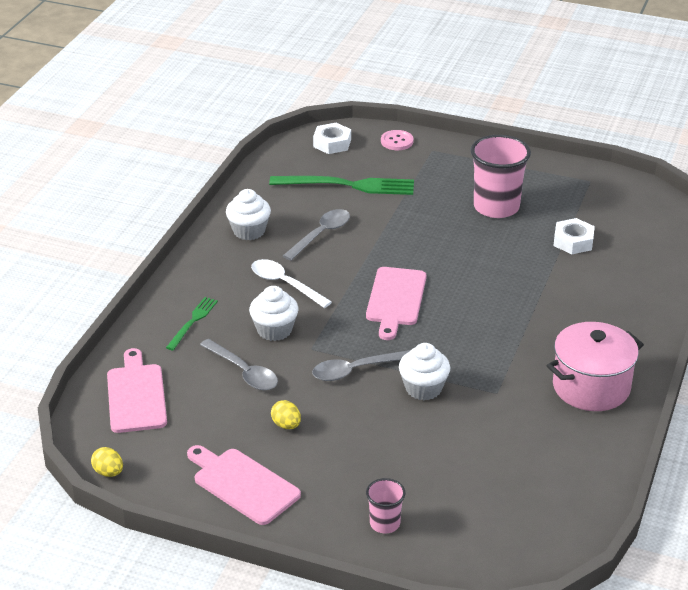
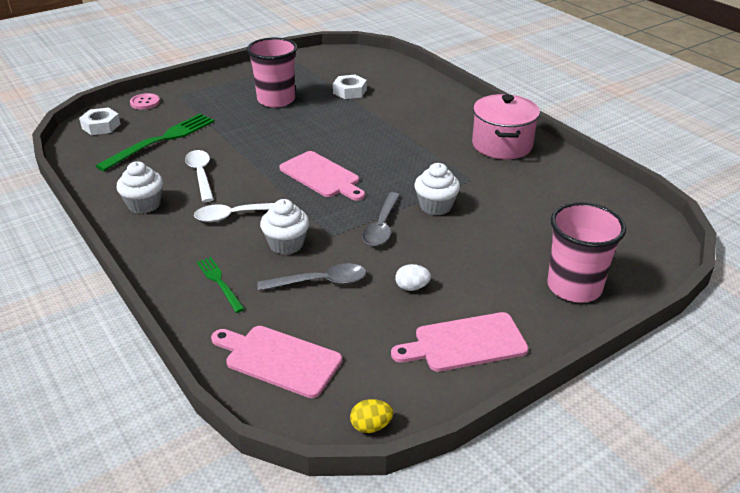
camera: 55 degrees left, 0 degrees up
yellow egg [271,400,301,429] -> white egg [395,264,431,291]
grey spoon [283,209,350,261] -> white spoon [185,150,214,202]
pink cup [366,478,406,533] -> pink cup [547,202,626,303], size x1.95

